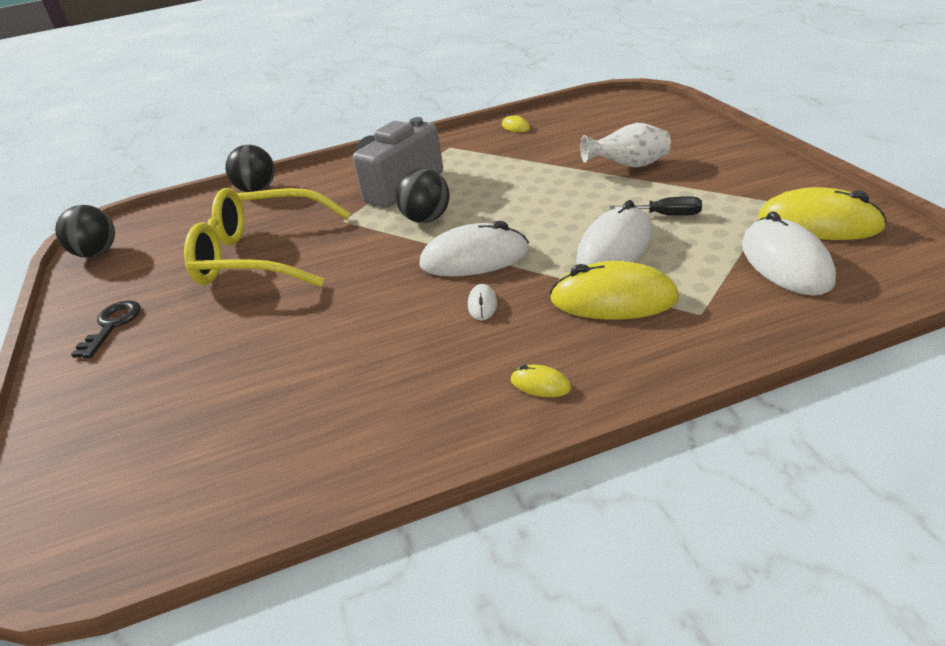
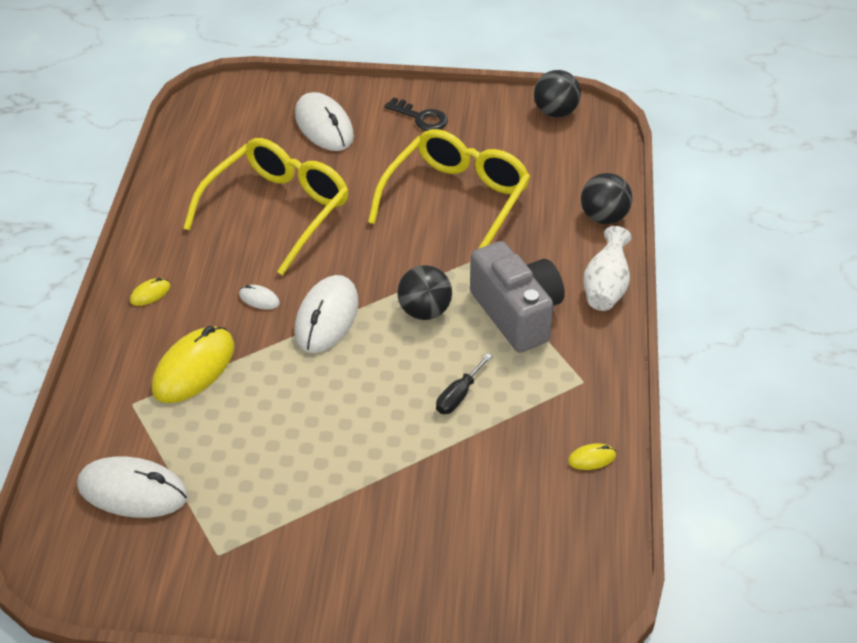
camera: 110 degrees right, 10 degrees up
white mouse [576,200,653,265] -> white mouse moved to [295,92,354,151]
white vase [580,123,671,168] -> white vase moved to [583,226,632,311]
black screwdriver [610,196,702,216] -> black screwdriver moved to [436,353,492,414]
yellow mouse [758,187,887,240] -> none
none -> yellow glasses [183,138,349,275]

